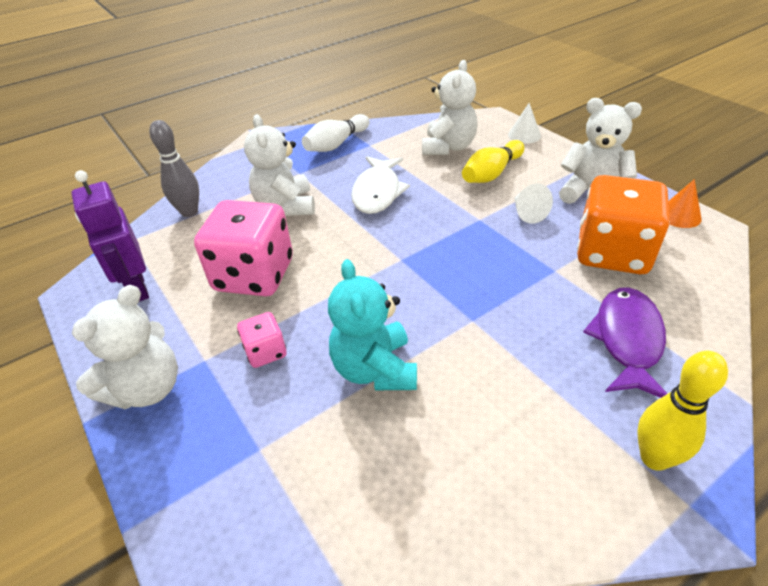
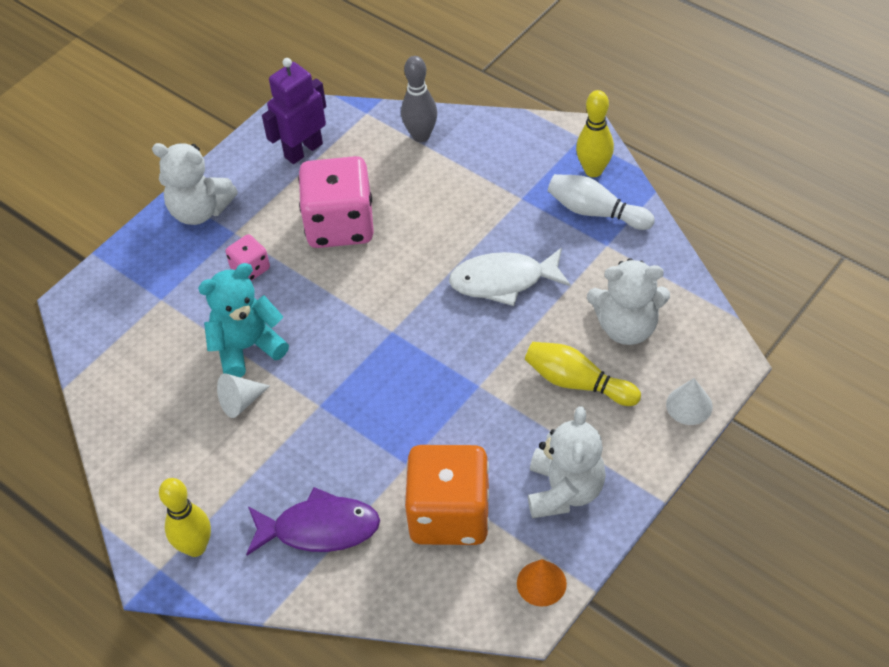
camera: 75 degrees right, 10 degrees up
white teddy bear [244,114,315,216] -> none
white cone [515,183,553,224] -> white cone moved to [217,373,270,418]
none -> yellow bowling pin [576,90,614,177]

